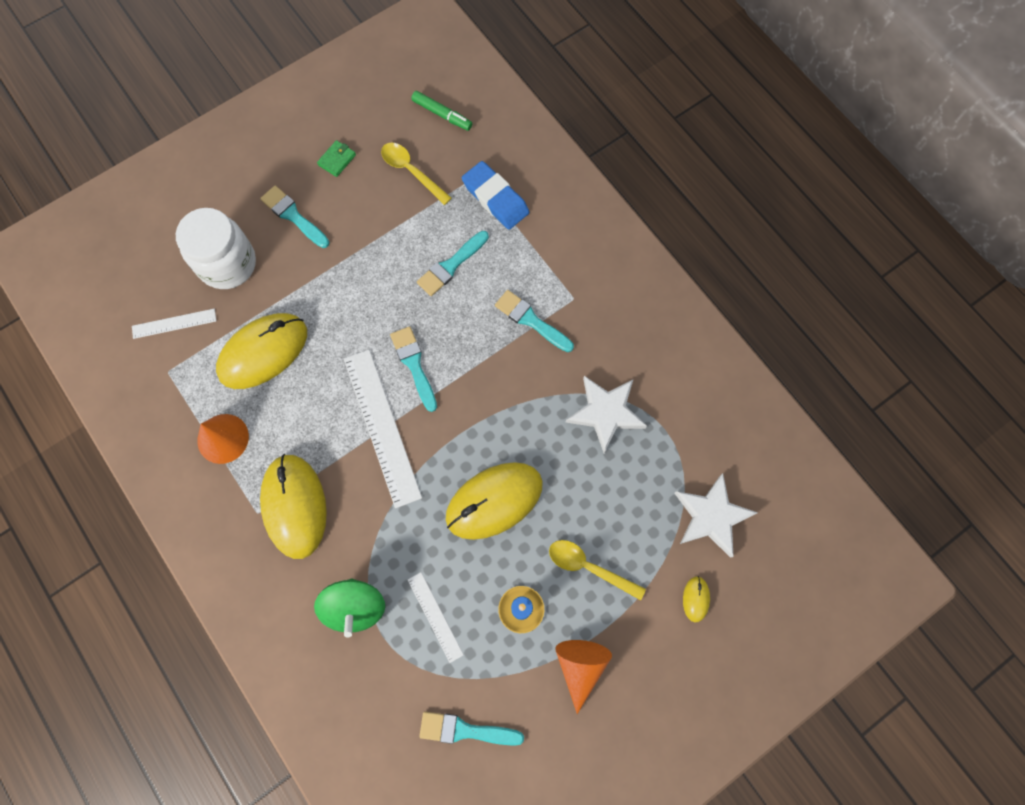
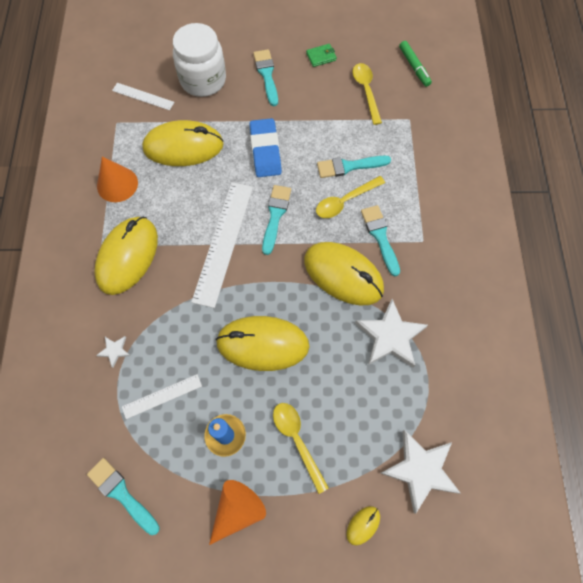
camera: 35 degrees right, 5 degrees down
green spinning top [314,578,385,637] -> white star [96,336,130,368]
white ruler [408,572,464,663] -> white ruler turned 60 degrees clockwise [122,374,202,419]
blue eraser [462,161,529,230] -> blue eraser moved to [249,118,282,177]
none -> yellow mouse [304,242,384,306]
none -> yellow spoon [316,176,385,218]

